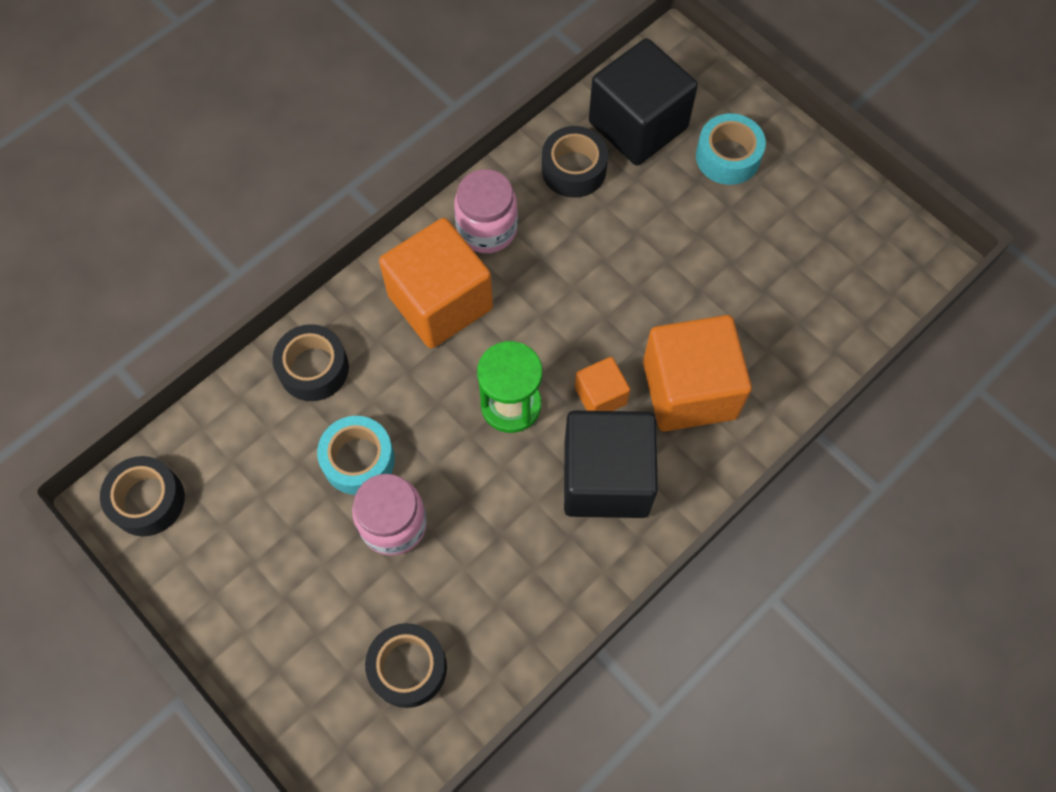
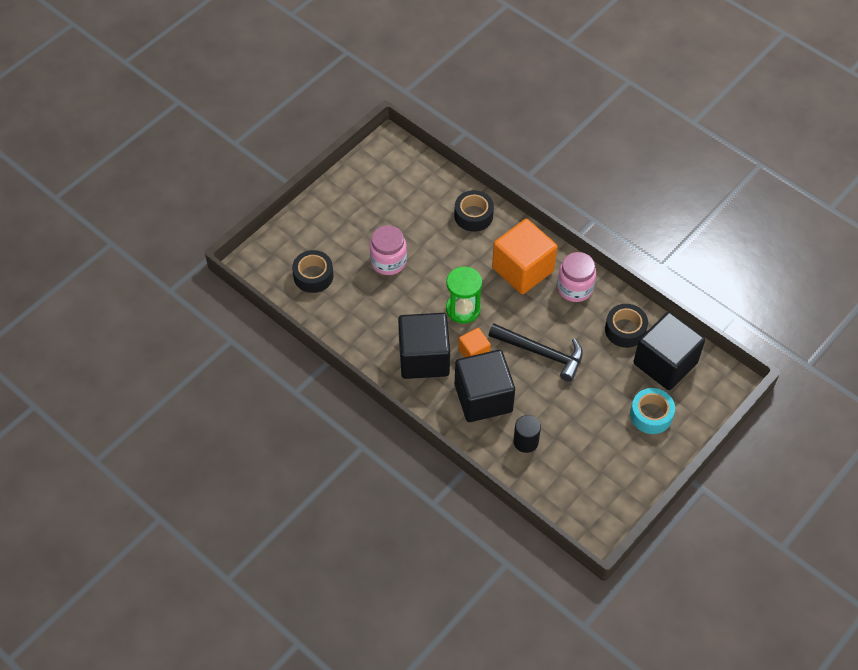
camera: 85 degrees right, 10 degrees down
black tape [100,456,185,536] -> none
turquoise tape [317,416,395,495] -> none
orange cube [643,315,752,431] -> black cube [455,350,515,422]
none -> black hammer [489,324,583,382]
none -> black cylinder [513,415,541,453]

